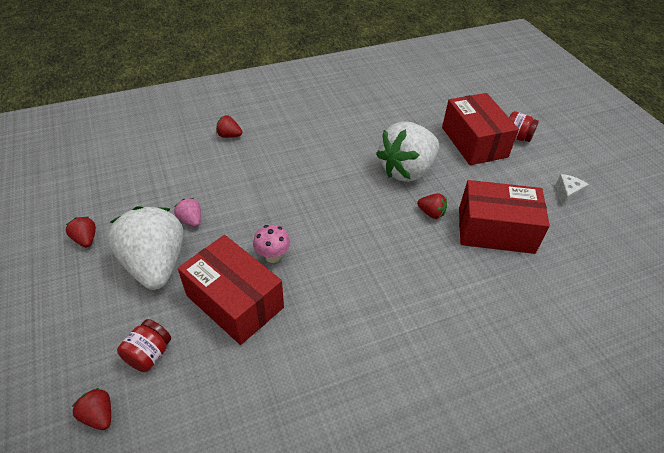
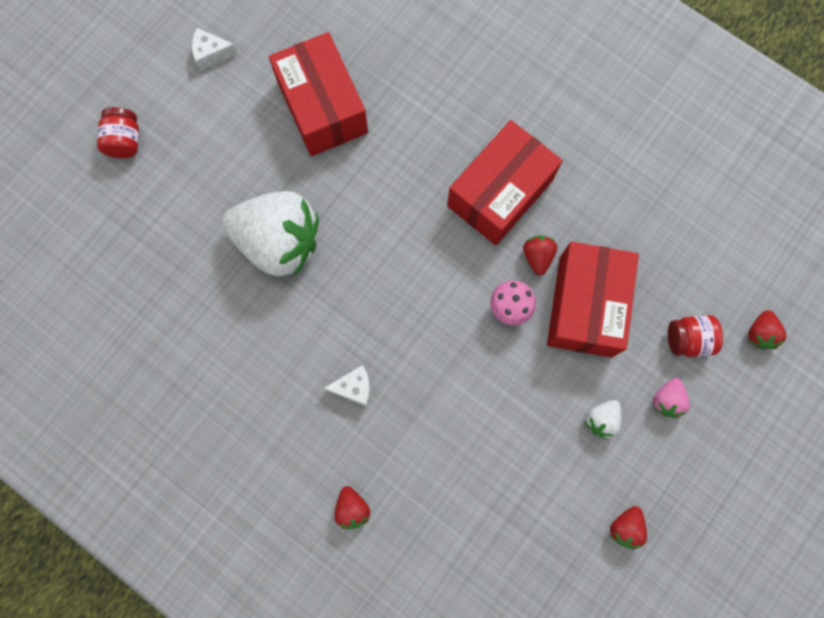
camera: 120 degrees left, 30 degrees up
white strawberry [107,206,183,290] -> white strawberry [584,400,621,440], size x0.41
pink strawberry [174,198,201,227] -> pink strawberry moved to [653,378,690,418]
red strawberry [417,193,447,219] -> red strawberry moved to [523,235,557,275]
red box [442,93,519,165] -> red box moved to [447,120,563,245]
none -> white cheese [323,365,370,406]

